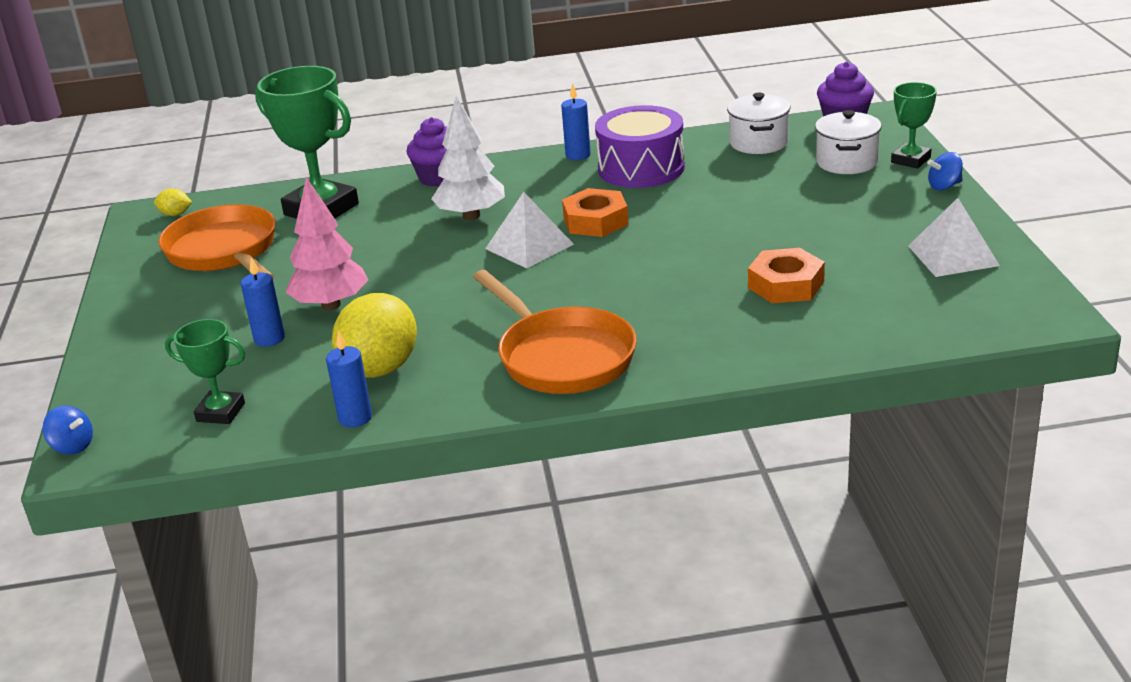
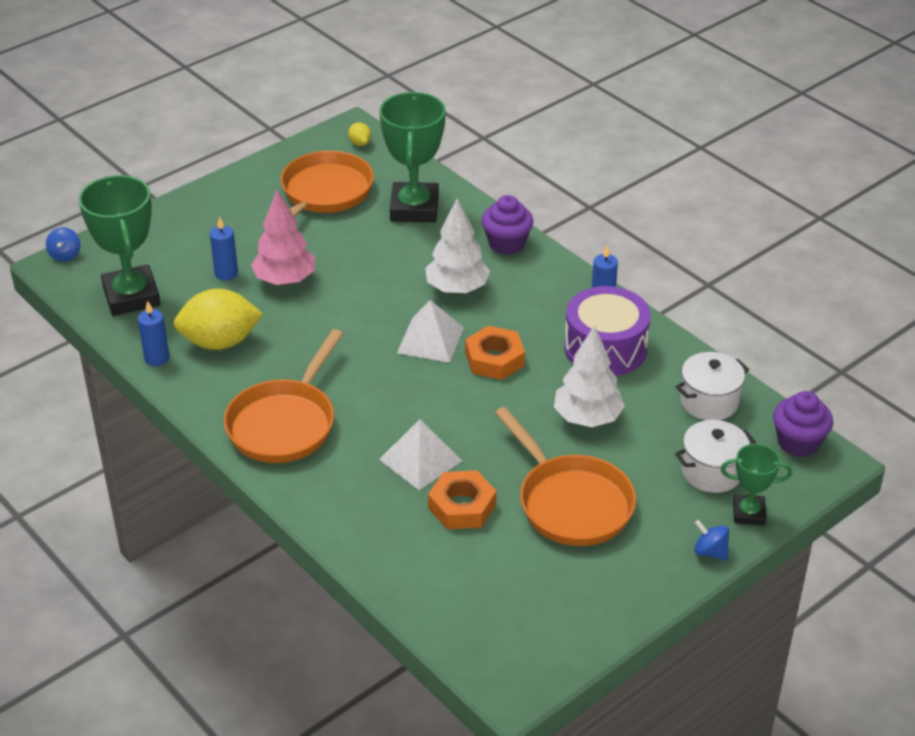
camera: 55 degrees right, 10 degrees up
green trophy [165,319,245,424] -> green trophy [79,175,161,316], size x1.85
white pyramid [908,198,1000,277] -> white pyramid moved to [379,419,462,490]
none -> orange pan [495,407,636,546]
none -> white tree [554,325,625,427]

